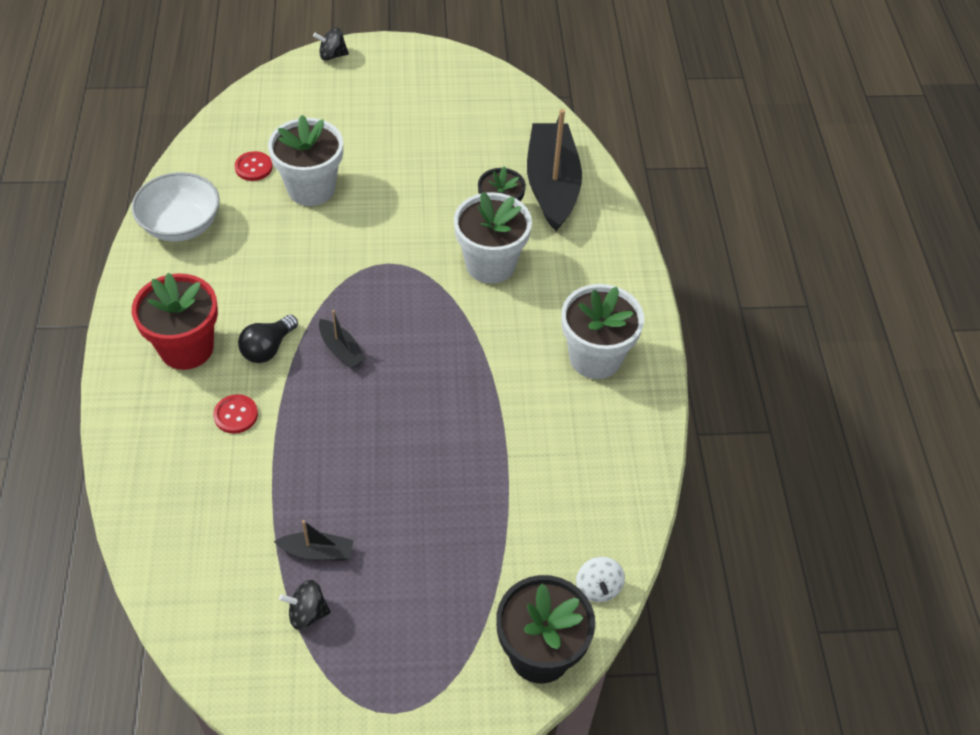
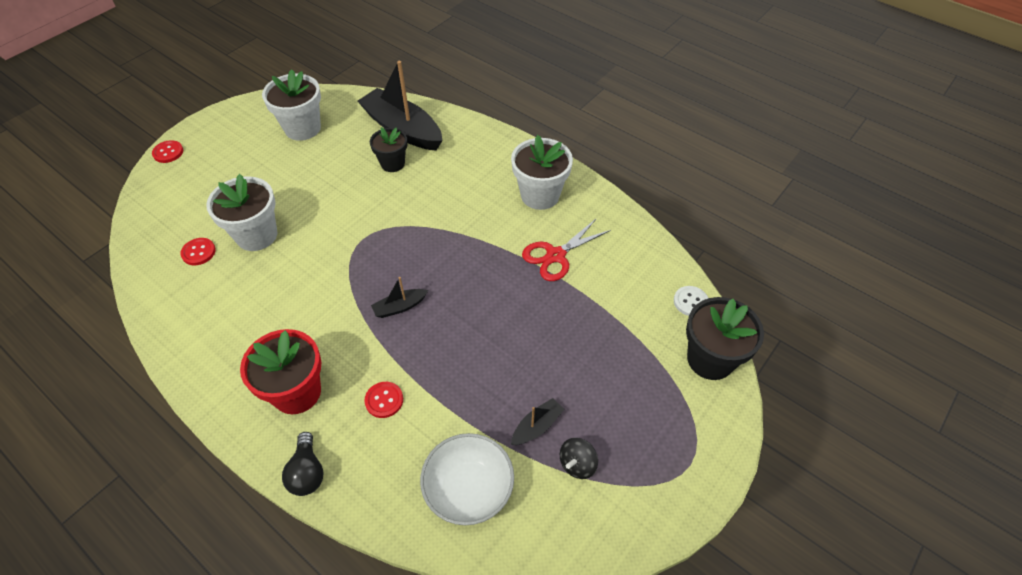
camera: 45 degrees left, 0 degrees up
white bowl [131,172,220,242] -> white bowl moved to [420,433,514,525]
black light bulb [238,315,298,363] -> black light bulb moved to [282,432,324,496]
black spinning top [313,28,349,61] -> red button [152,140,183,163]
black boat [319,310,366,369] -> black boat turned 150 degrees clockwise [371,277,428,318]
white flower pot [454,192,532,284] -> white flower pot moved to [262,69,321,141]
white spinning top [576,557,625,602] -> white button [674,286,708,316]
none -> red scissors [522,218,611,281]

